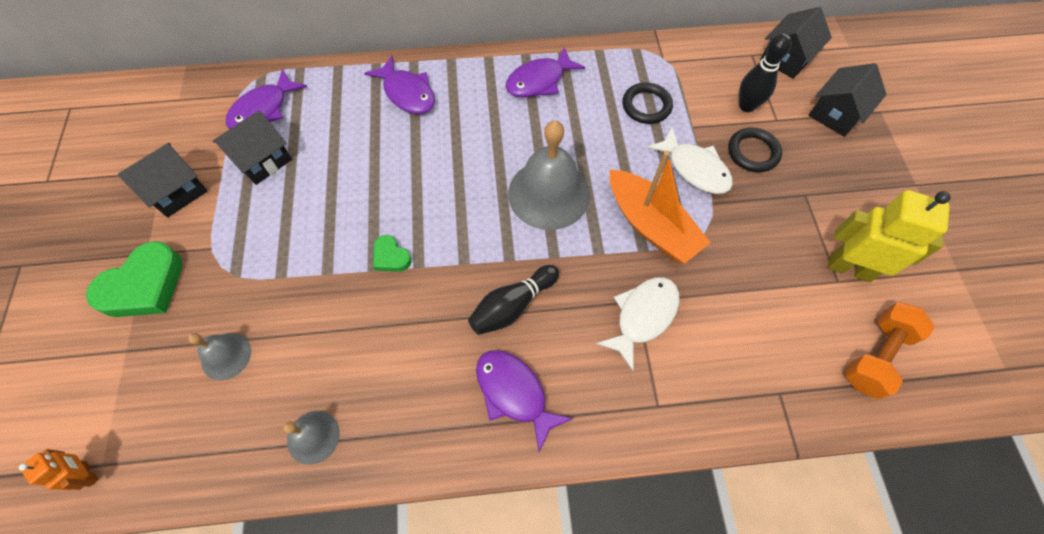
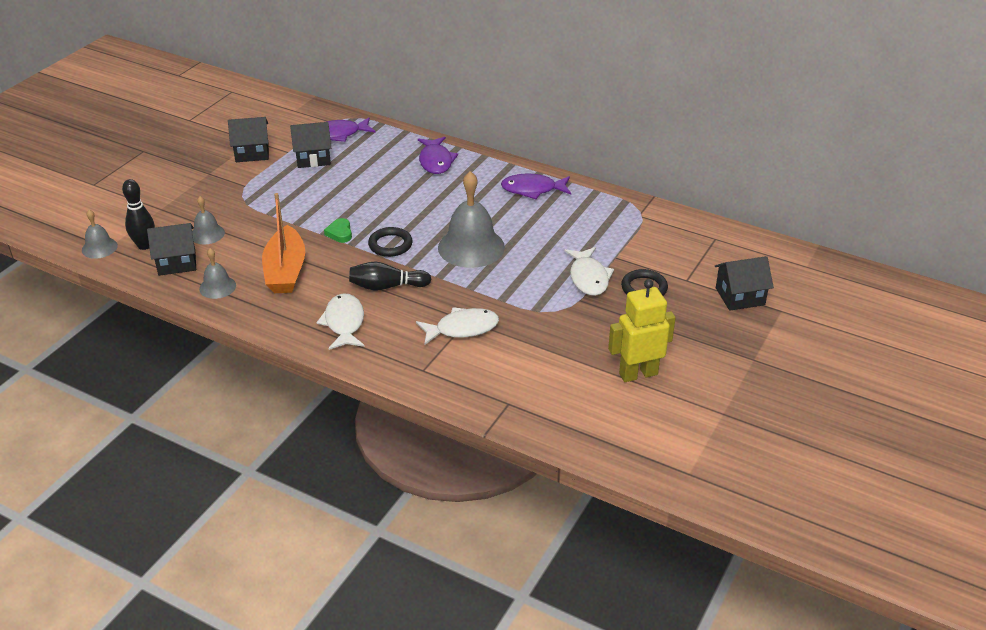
camera: 35 degrees right, 25 degrees down
orange robot [19,449,99,491] -> grey bell [82,210,118,259]
green heart [86,241,182,317] -> none
purple fish [476,350,574,452] -> white fish [316,293,365,350]
orange boat [610,151,711,264] -> orange boat moved to [262,193,305,293]
black ring [622,82,673,124] -> black ring moved to [368,227,413,257]
black bowling pin [739,33,792,112] -> black bowling pin moved to [122,179,155,250]
black house [760,7,832,79] -> black house moved to [147,223,196,276]
yellow robot [828,190,951,282] -> yellow robot turned 75 degrees counterclockwise [608,279,676,382]
orange dumbbell [845,302,935,399] -> none

